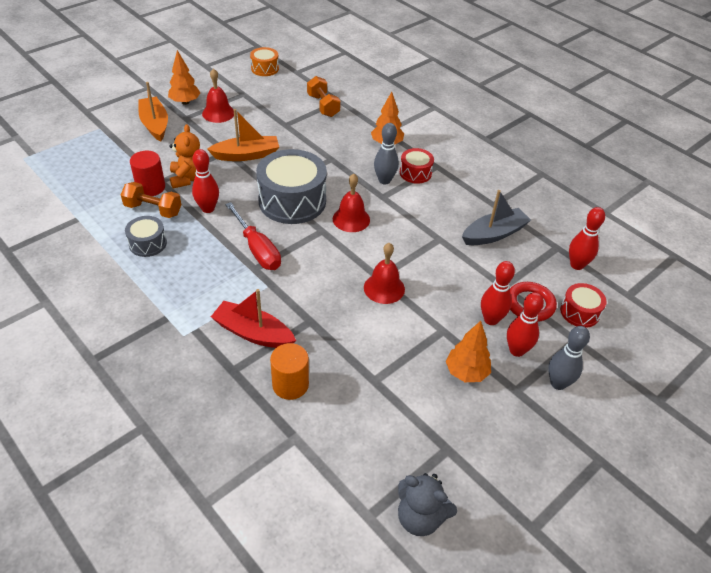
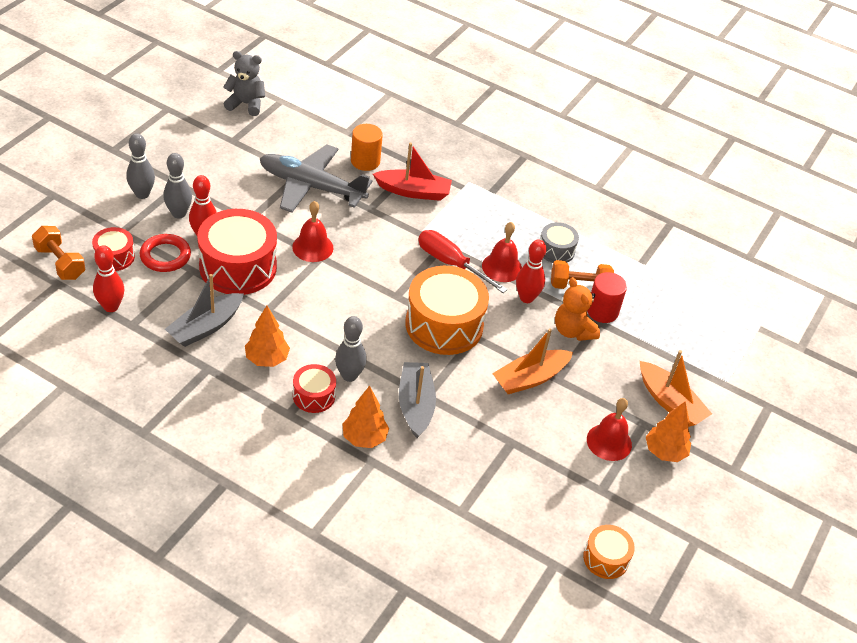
camera: 160 degrees right, 0 degrees up
grey drum [256,149,327,224] -> orange drum [405,266,489,355]
orange dumbbell [307,76,341,117] -> orange dumbbell moved to [32,226,85,280]
red bell [333,174,370,232] -> red bell moved to [482,222,522,282]
orange tree [446,321,491,382] -> orange tree moved to [245,306,290,367]
red bowling pin [507,292,544,357] -> grey bowling pin [163,153,192,219]
none -> red drum [197,209,277,295]
none -> grey plane [260,145,372,213]
none -> grey boat [399,362,436,438]

